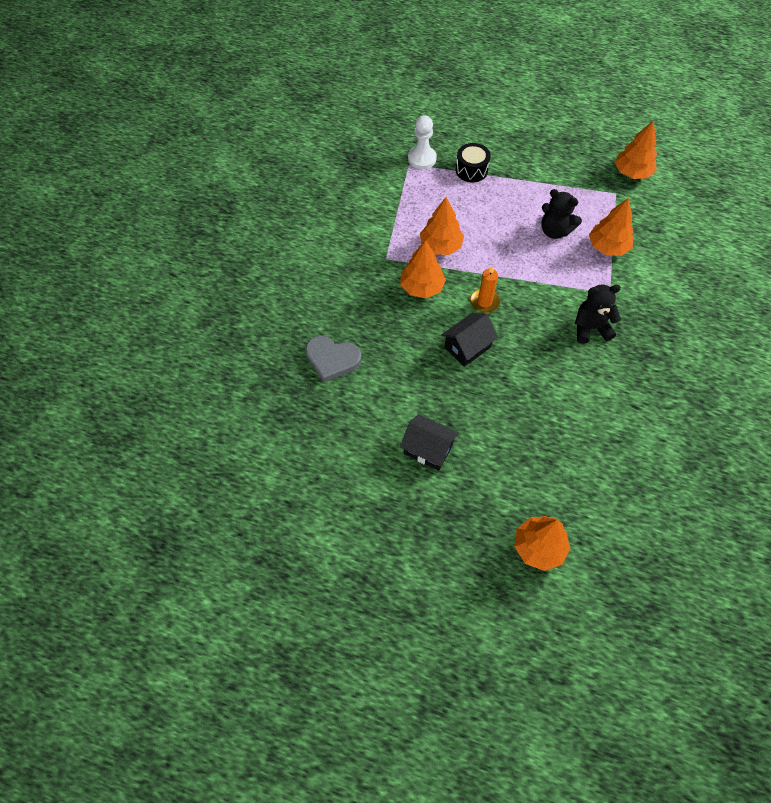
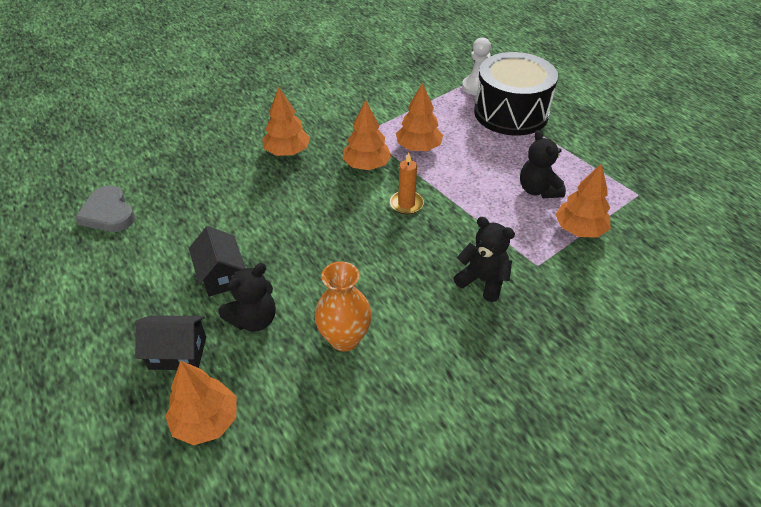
camera: 40 degrees right, 15 degrees down
grey heart [305,336,362,382] -> grey heart moved to [75,185,135,232]
black house [441,313,498,367] -> black house moved to [135,315,206,370]
black drum [456,143,491,183] -> black drum [474,52,558,136], size x2.12
orange tree [615,120,657,179] -> orange tree moved to [262,87,310,156]
none -> black teddy bear [218,263,276,332]
none -> orange vase [315,261,372,351]

